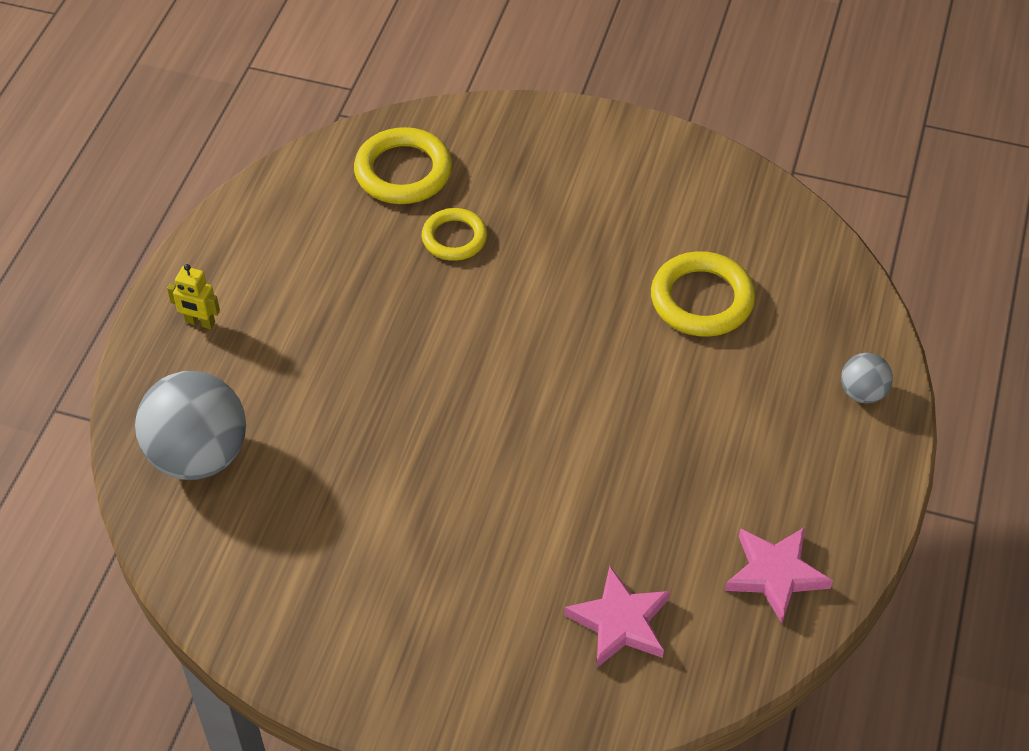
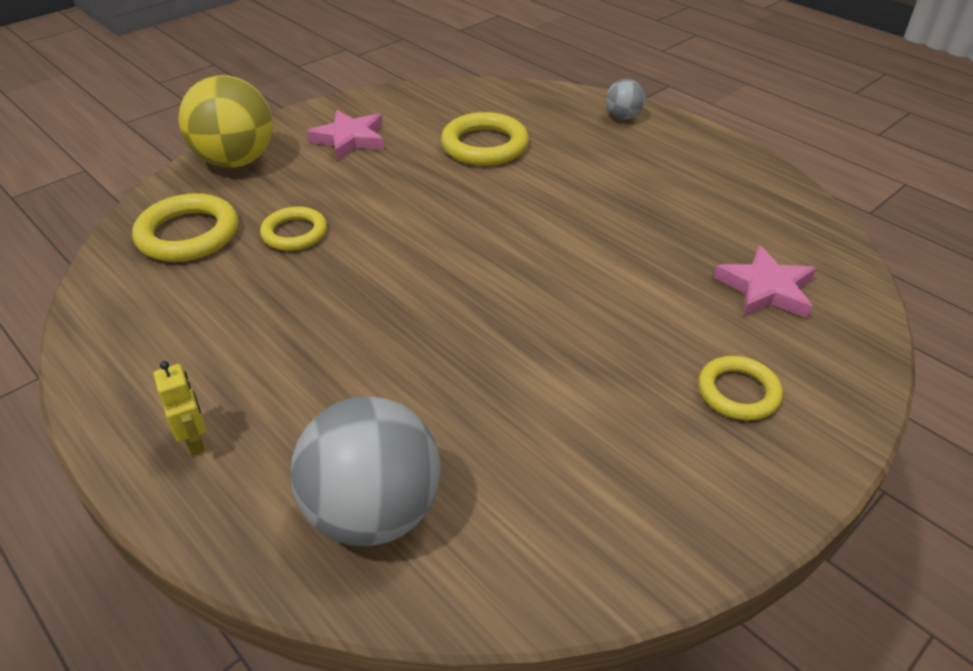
camera: 60 degrees left, 10 degrees down
yellow robot [167,264,220,329] -> yellow robot turned 75 degrees counterclockwise [153,361,206,456]
pink star [725,527,833,623] -> pink star moved to [307,110,384,161]
none -> yellow ball [178,75,273,168]
none -> yellow ring [698,356,783,420]

